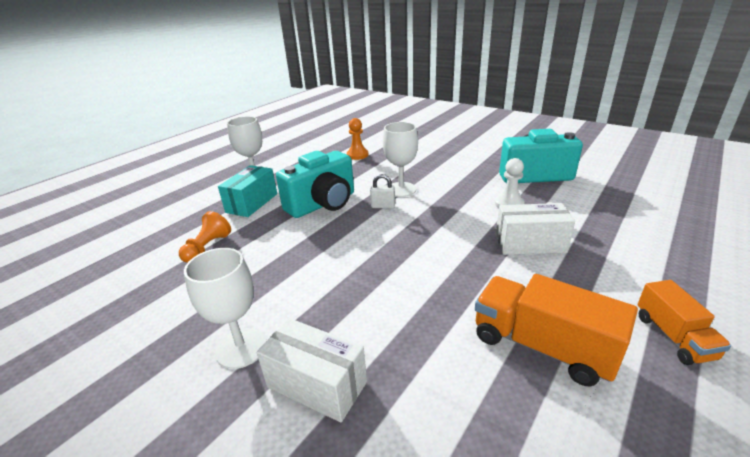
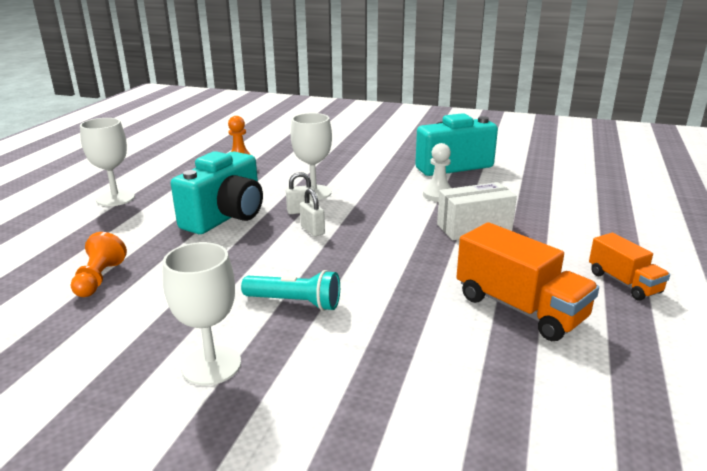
camera: 20 degrees left, 5 degrees down
turquoise box [218,165,277,217] -> none
white box [257,318,367,423] -> none
orange truck [475,274,638,386] -> orange truck turned 150 degrees counterclockwise [457,222,599,341]
none -> turquoise flashlight [241,270,340,311]
none -> white padlock [300,189,325,236]

